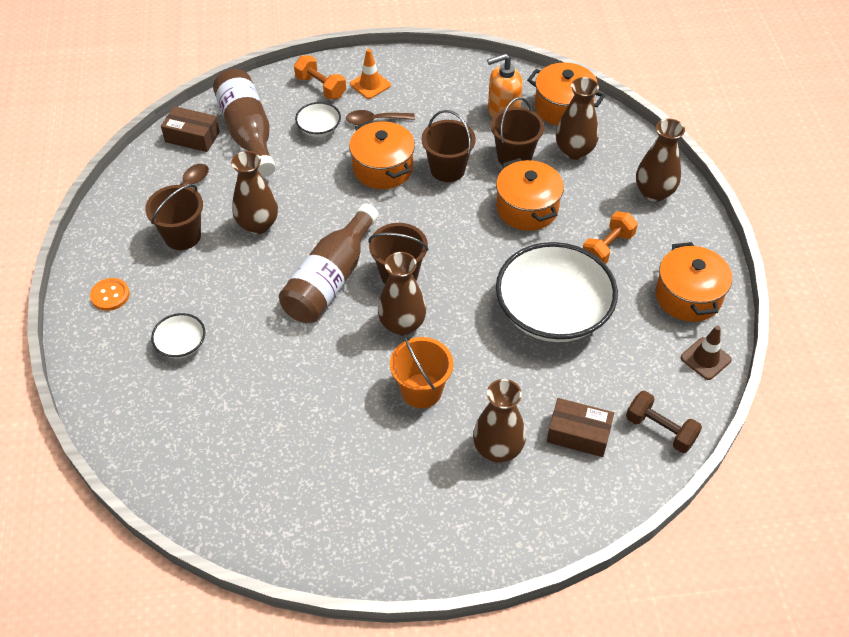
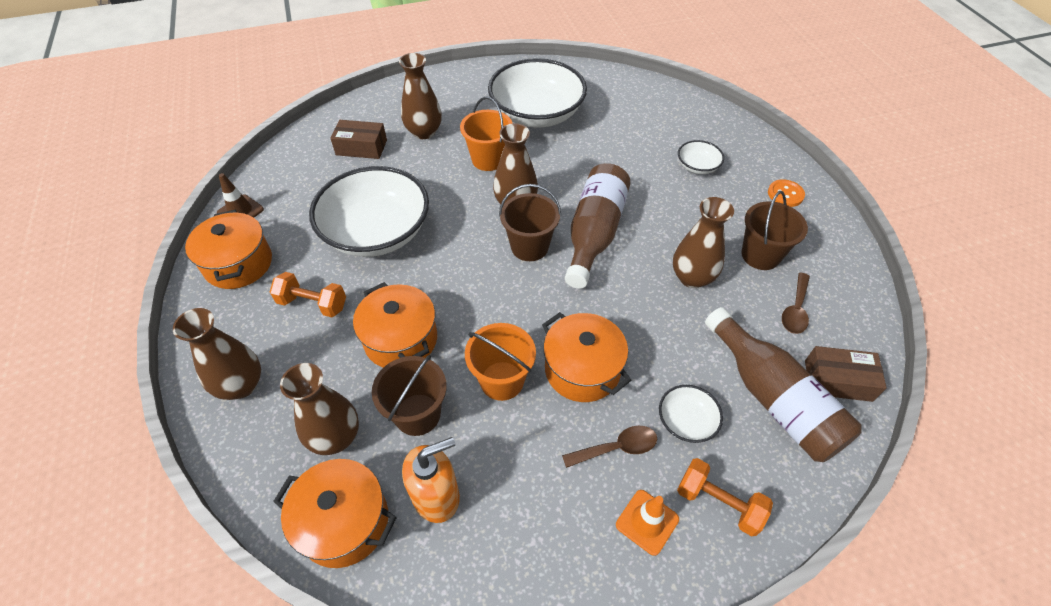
camera: 170 degrees right, 0 degrees up
brown bucket [422,110,476,182] -> orange bucket [465,323,536,401]
orange dumbbell [583,211,638,264] -> orange dumbbell turned 75 degrees clockwise [270,272,346,317]
brown dumbbell [626,391,702,453] -> none
none -> white bowl [488,58,587,128]

